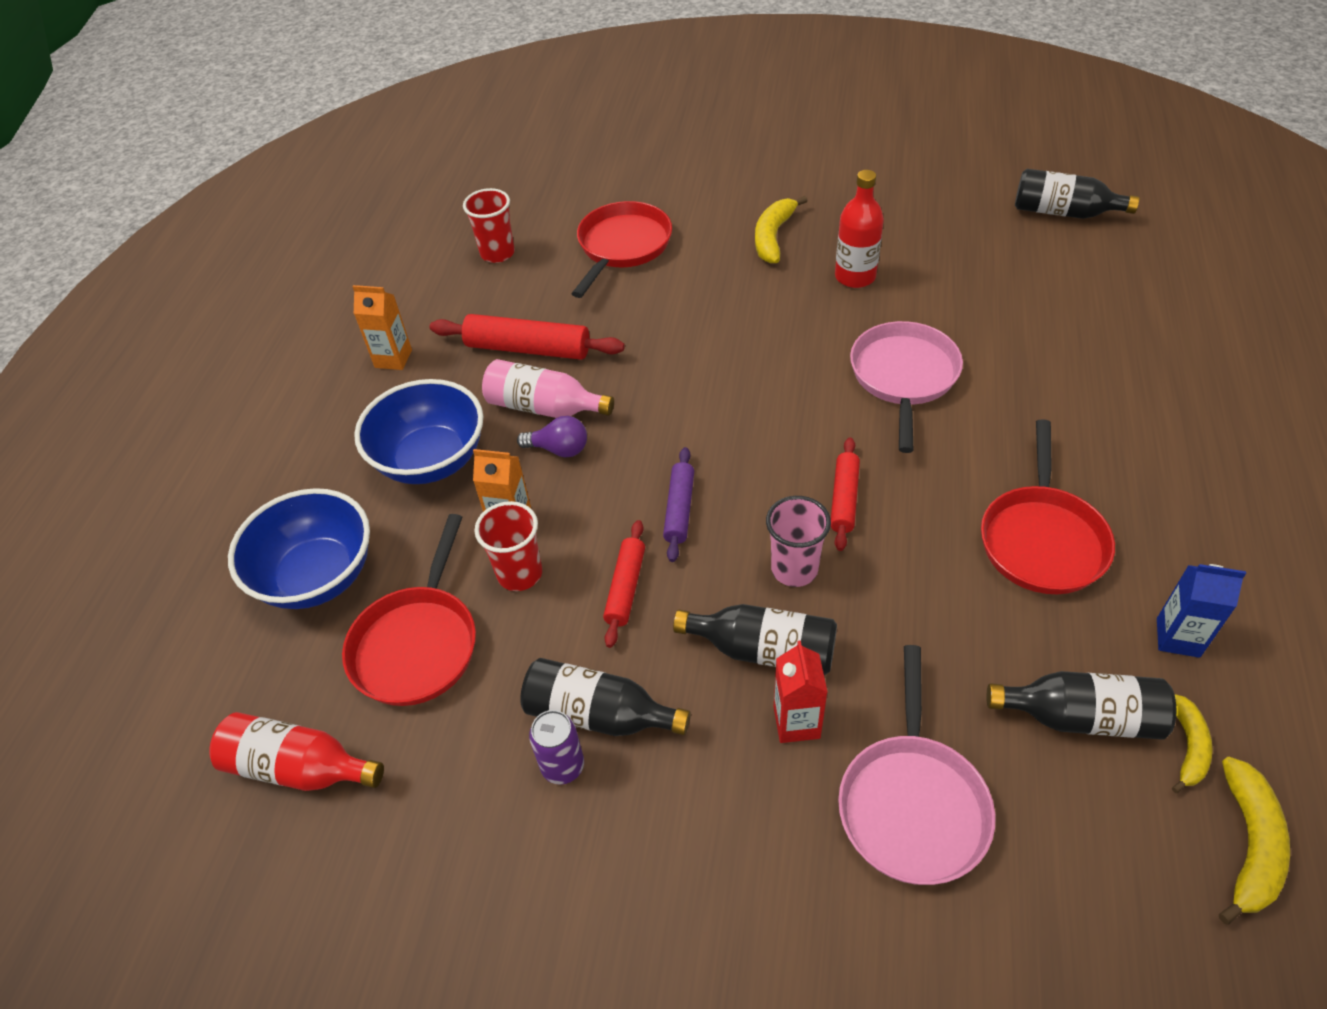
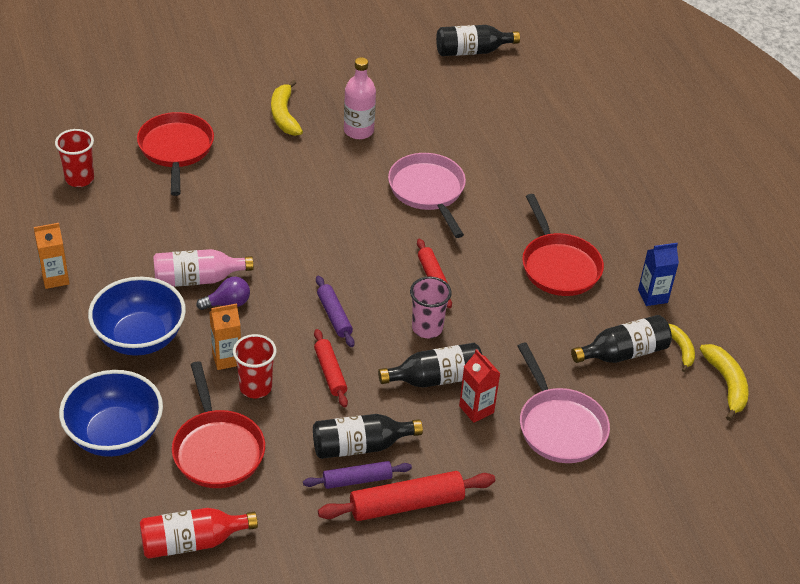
camera: 35 degrees left, 5 degrees down
red rolling pin [430,314,625,360] -> red rolling pin moved to [318,471,495,521]
purple can [529,710,584,785] -> purple rolling pin [303,461,412,489]
red bottle [835,170,884,288] -> pink bottle [344,57,376,139]

